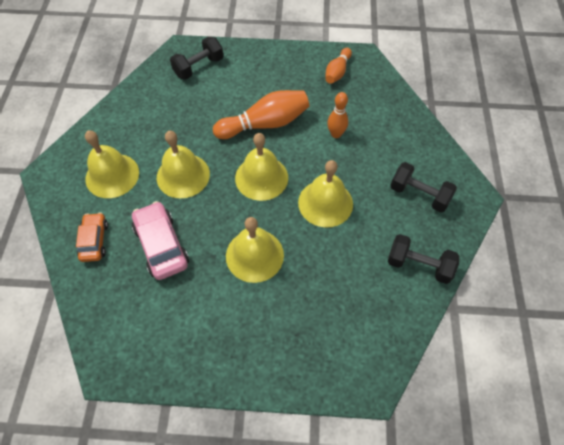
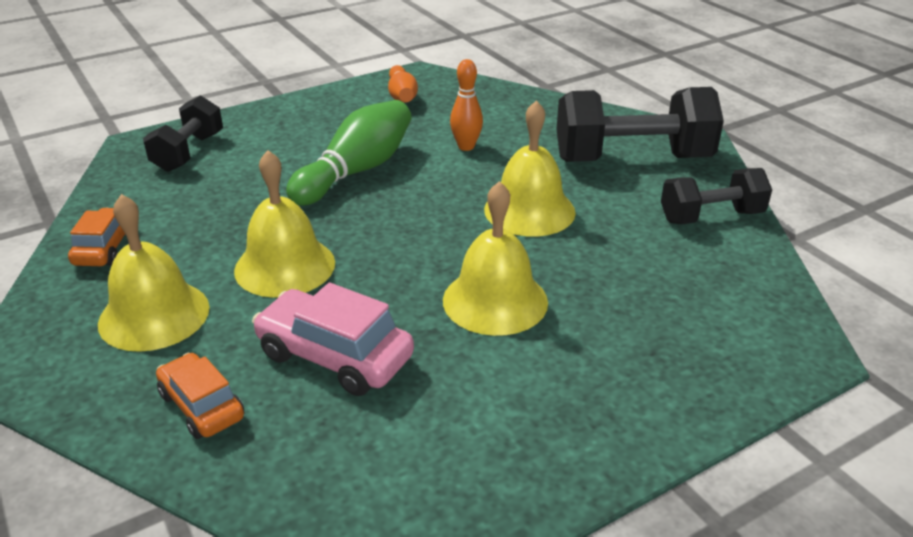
camera: 35 degrees left, 25 degrees down
orange bowling pin [213,90,309,139] -> green bowling pin [286,100,411,206]
yellow bell [235,133,288,201] -> none
black dumbbell [390,162,457,212] -> black dumbbell [557,87,724,162], size x1.69
none -> orange car [68,208,126,266]

